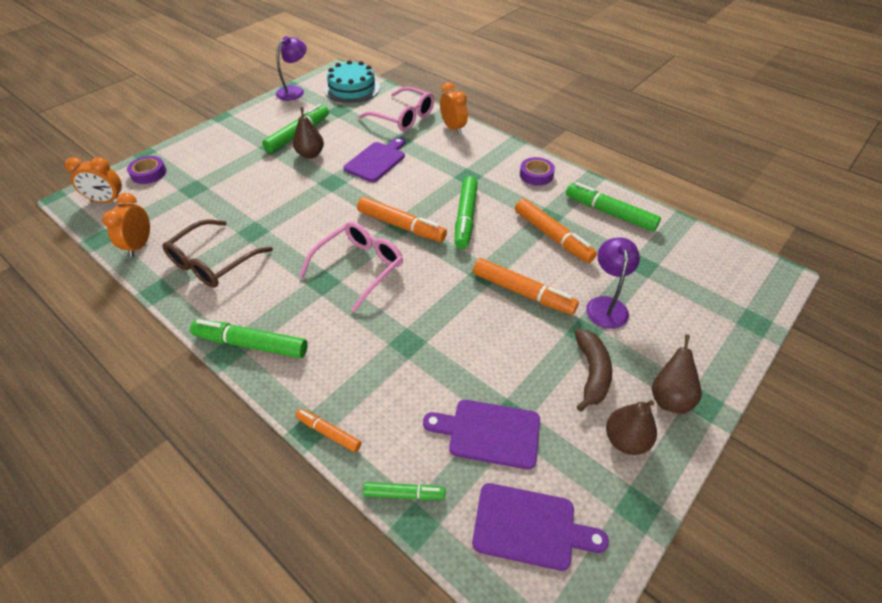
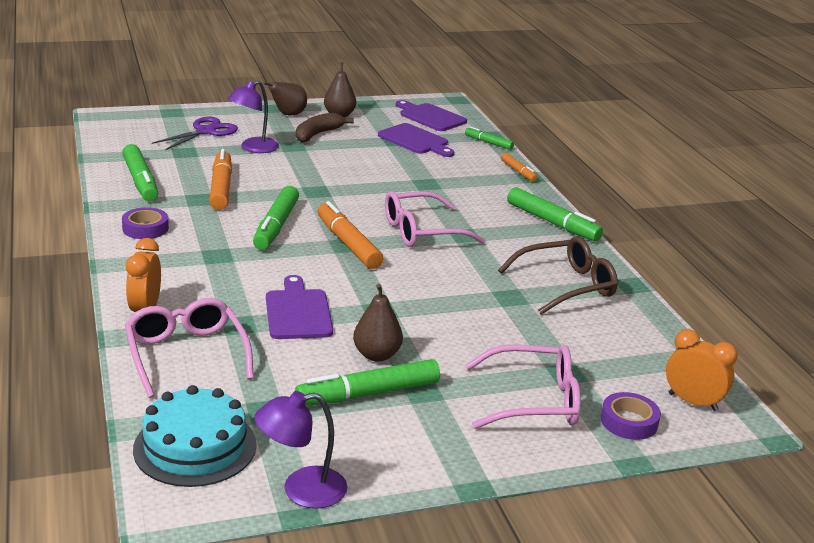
camera: 150 degrees left, 20 degrees down
orange clock [102,193,150,257] -> none
purple cutting board [344,137,405,182] -> purple cutting board turned 105 degrees clockwise [266,275,333,339]
green marker [455,176,478,249] -> green marker turned 150 degrees clockwise [253,186,299,250]
orange marker [473,258,579,315] -> none
none -> purple scissors [152,117,238,150]
none -> pink glasses [465,344,581,429]

